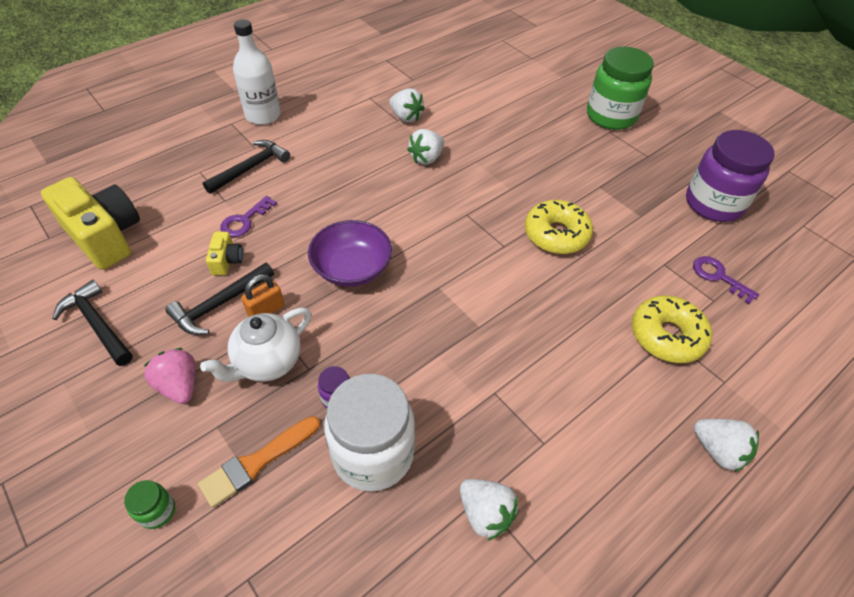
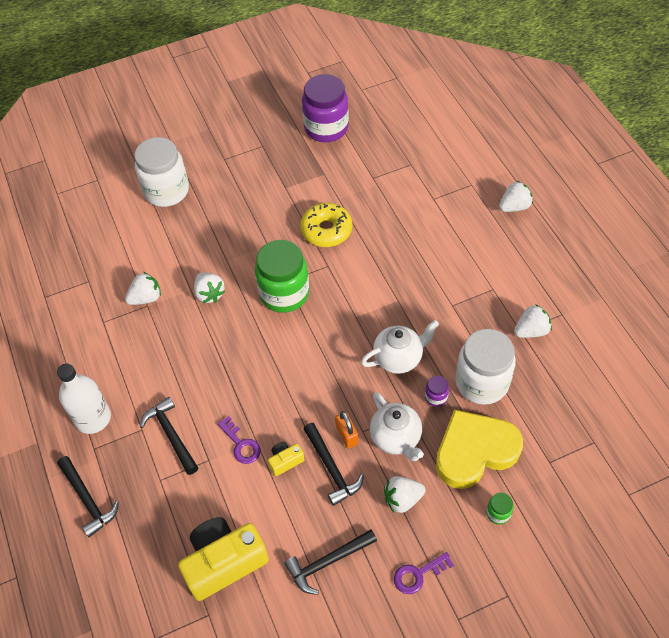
camera: 70 degrees left, 5 degrees up
pink strawberry [144,348,195,404] -> white strawberry [384,476,426,513]
orange brush [198,416,320,508] -> yellow heart [436,410,523,489]
yellow camera [206,232,243,275] -> yellow camera turned 45 degrees counterclockwise [268,442,305,476]
purple bowl [308,220,392,287] -> none
green jar [587,47,654,130] -> green jar moved to [255,240,309,313]
yellow donut [632,295,712,363] -> none
purple key [693,256,759,304] -> purple key moved to [394,552,454,594]
none -> black hammer [57,456,119,537]
none -> white jar [134,137,189,207]
none -> white teapot [361,320,439,374]

